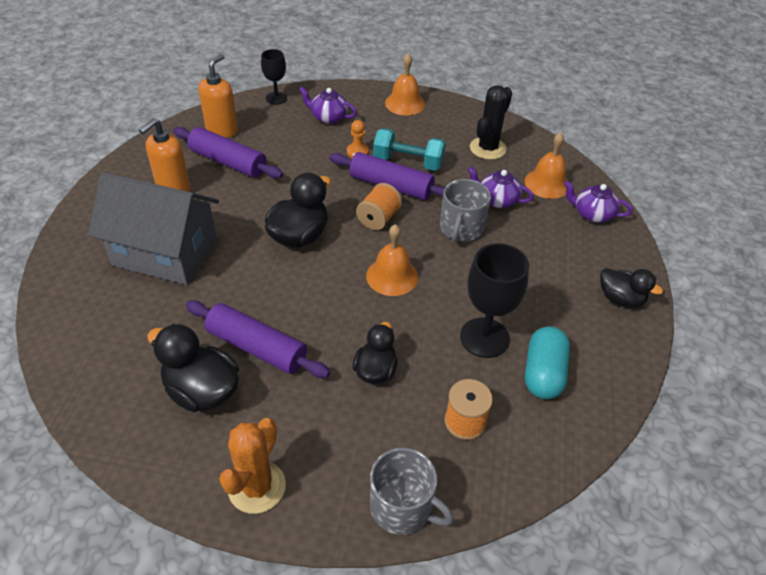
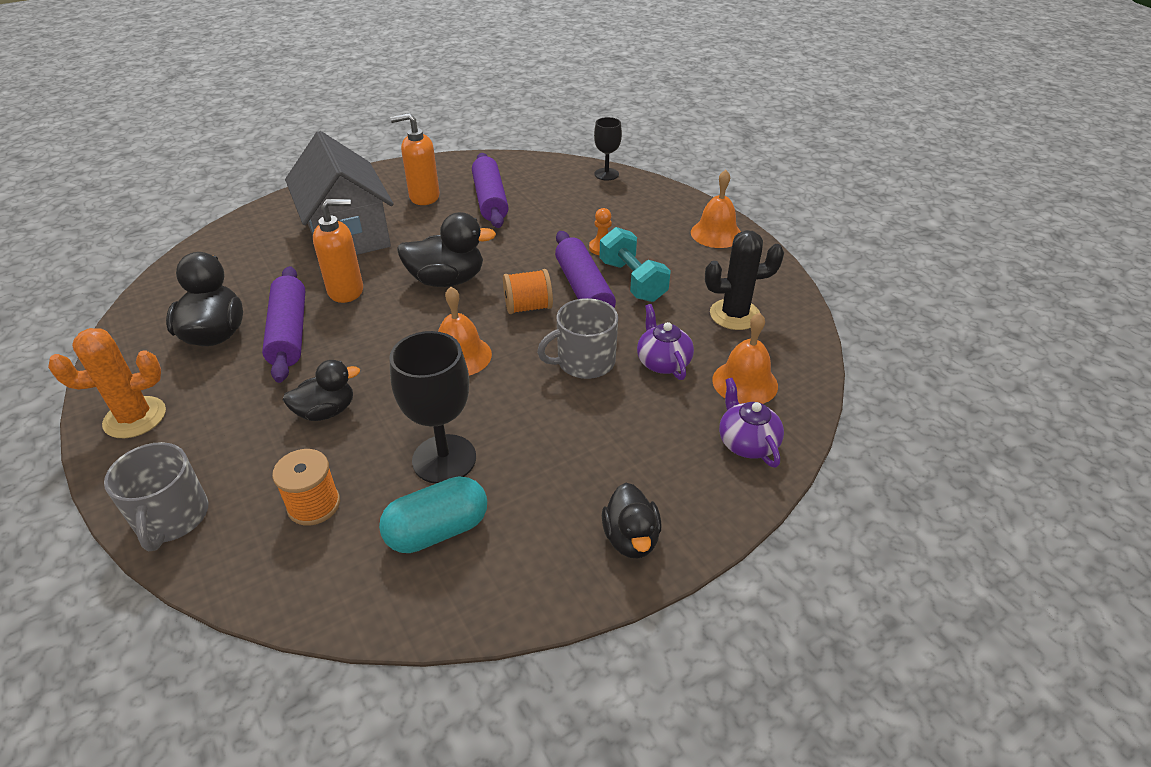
camera: 50 degrees right, 5 degrees down
orange soap dispenser [198,54,238,138] -> orange soap dispenser moved to [313,199,363,303]
purple teapot [299,87,357,124] -> none

